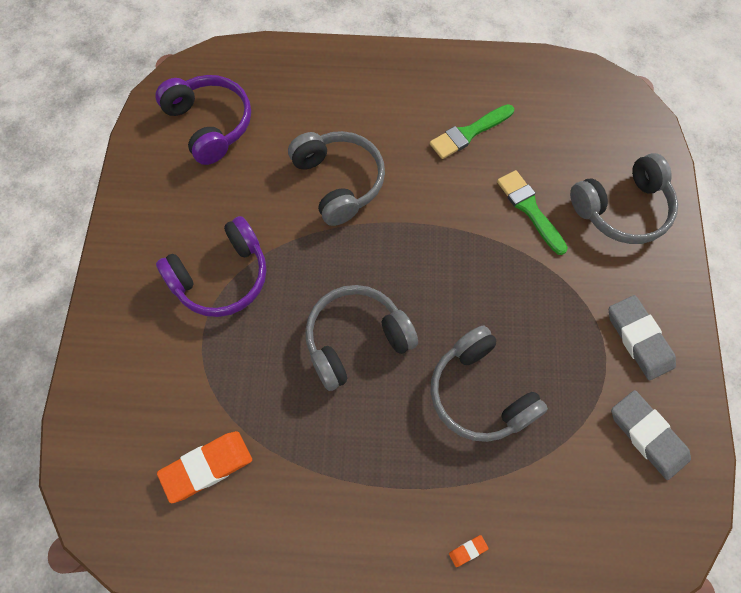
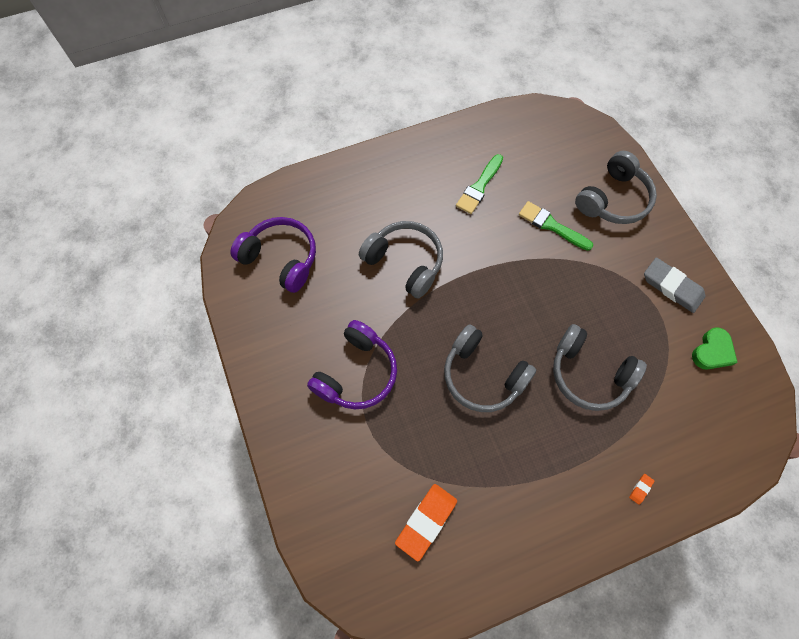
camera: 25 degrees left, 0 degrees up
grey headphones [305,285,418,391] -> grey headphones turned 90 degrees counterclockwise [444,324,536,412]
grey eraser [611,390,691,480] -> green heart [692,327,738,370]

